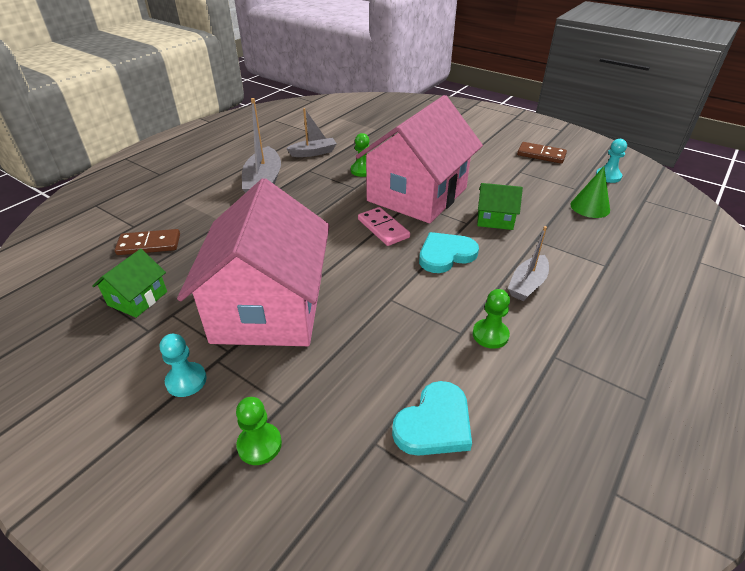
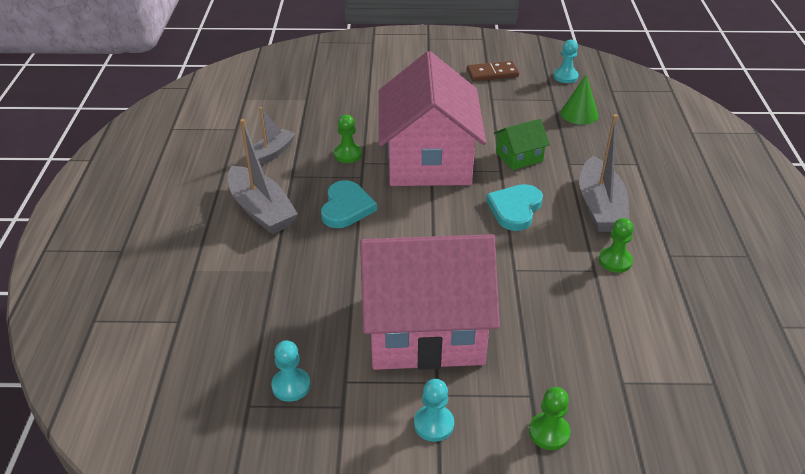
camera: 35 degrees left, 0 degrees up
green house [92,249,167,318] -> turquoise pawn [271,340,311,402]
brown domino [114,229,180,255] -> none
pink house [177,178,330,346] -> pink house turned 60 degrees counterclockwise [360,234,500,370]
pink domino [358,207,410,246] -> none
turquoise heart [392,381,472,456] -> turquoise heart moved to [321,180,377,228]
grey boat [508,226,549,301] -> grey boat [579,114,630,232], size x1.60

